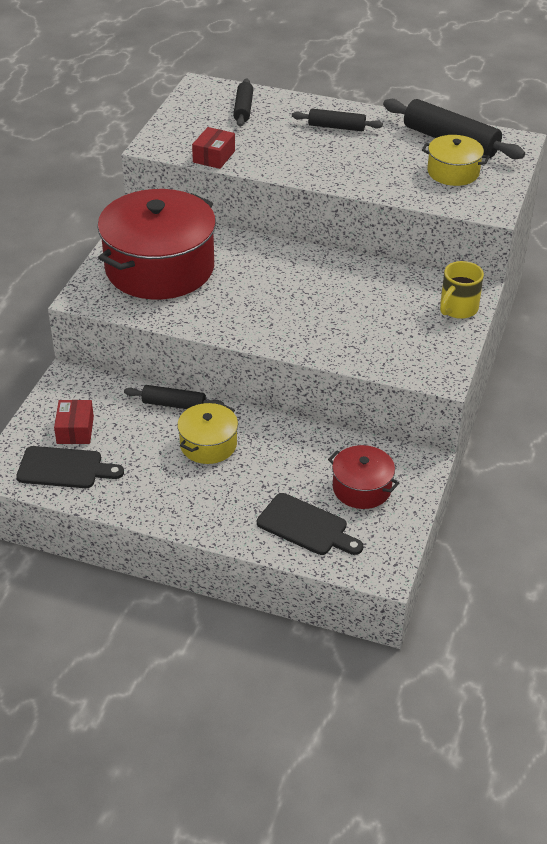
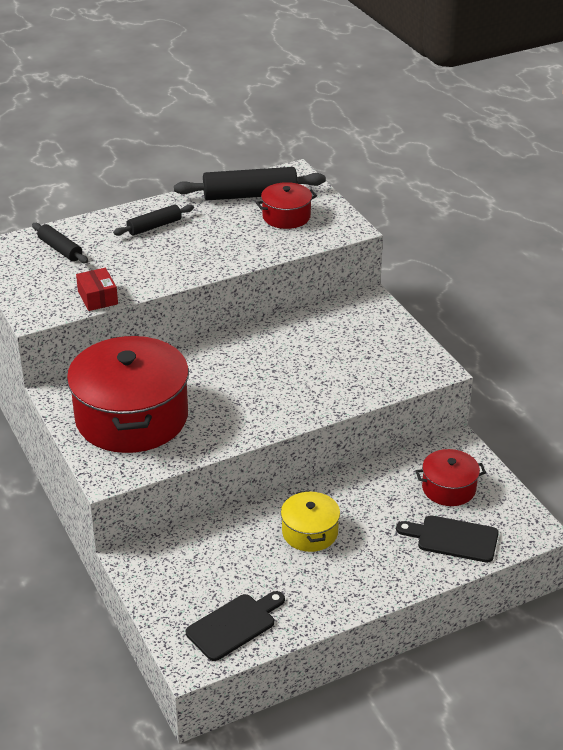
camera: 45 degrees left, 5 degrees down
red box [54,400,94,444] -> none
black rolling pin [124,385,224,409] -> none
black cutting board [257,493,363,555] -> black cutting board turned 150 degrees counterclockwise [396,515,499,563]
yellow pot [422,135,490,186] -> red pot [256,182,317,229]
yellow mug [440,261,484,319] -> none

